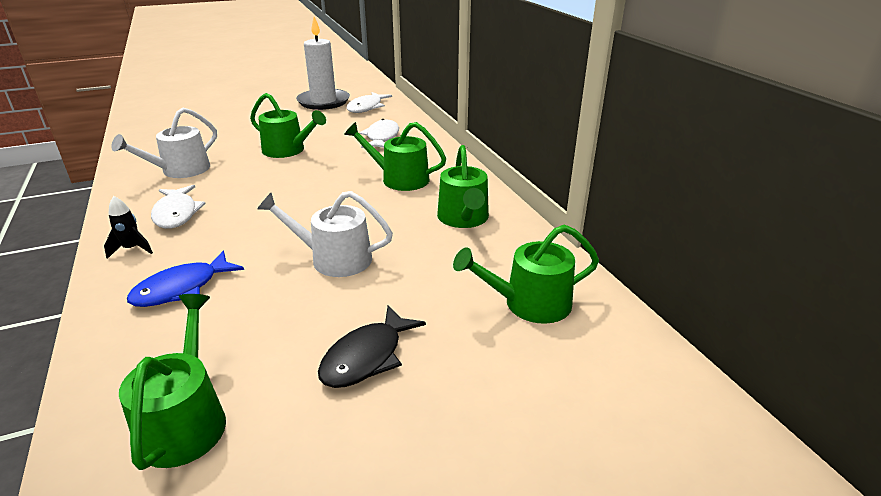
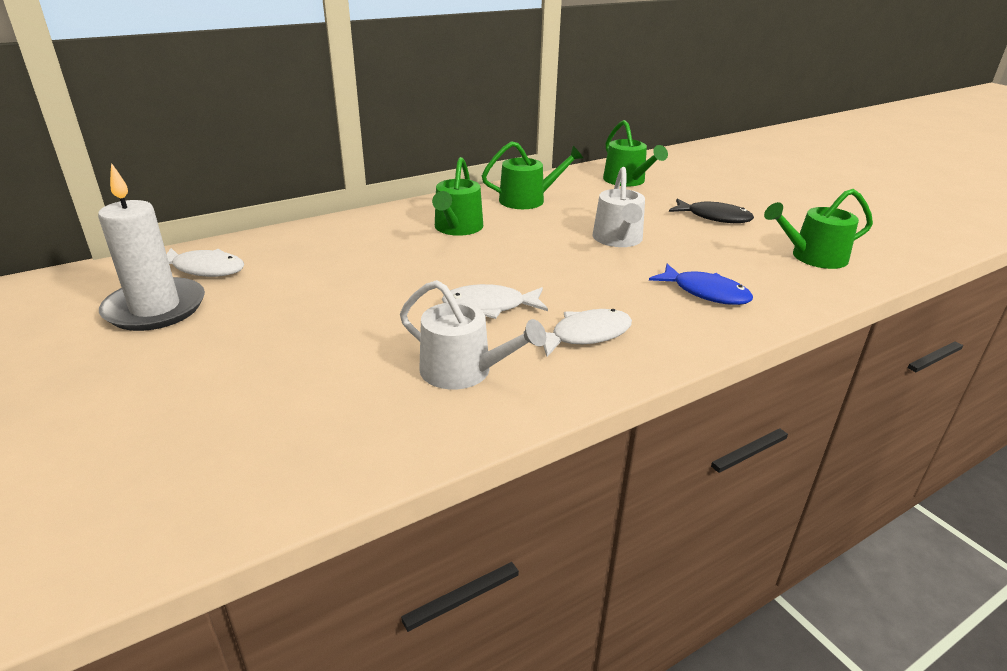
camera: 100 degrees left, 0 degrees up
black rocket [104,196,153,259] -> none
green watering can [250,93,326,158] -> none
white fish [360,119,399,148] -> white fish moved to [442,284,548,319]

